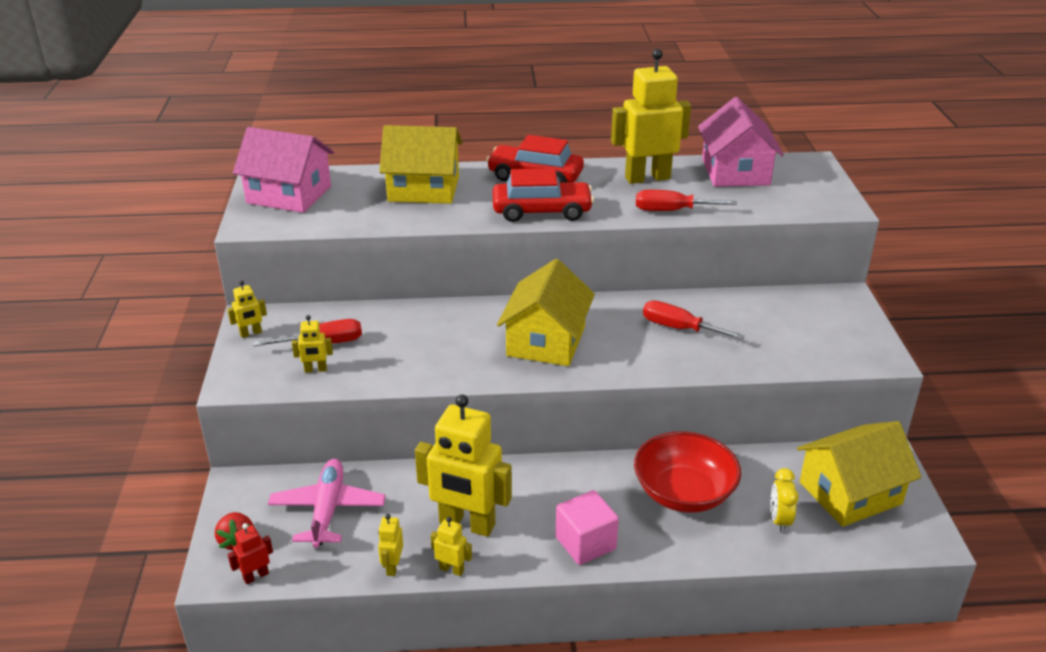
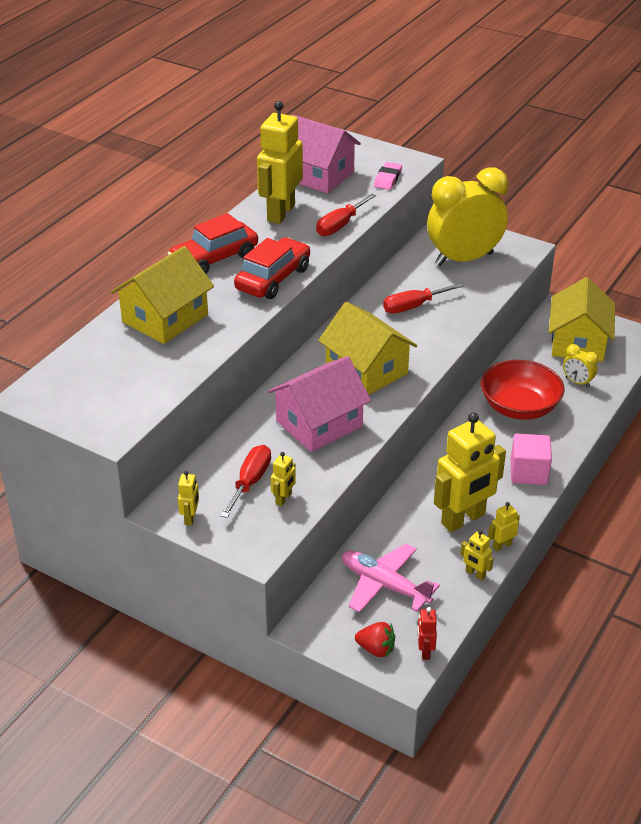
camera: 55 degrees left, 5 degrees up
pink house [233,127,334,213] -> pink house moved to [268,356,371,452]
none -> pink eraser [374,162,402,190]
none -> yellow clock [427,168,508,266]

